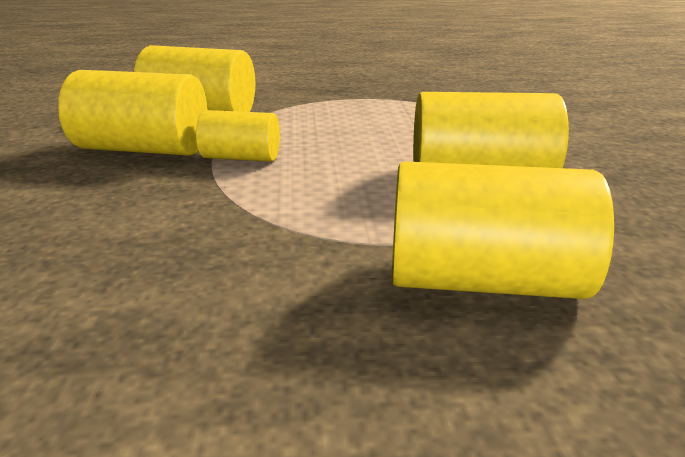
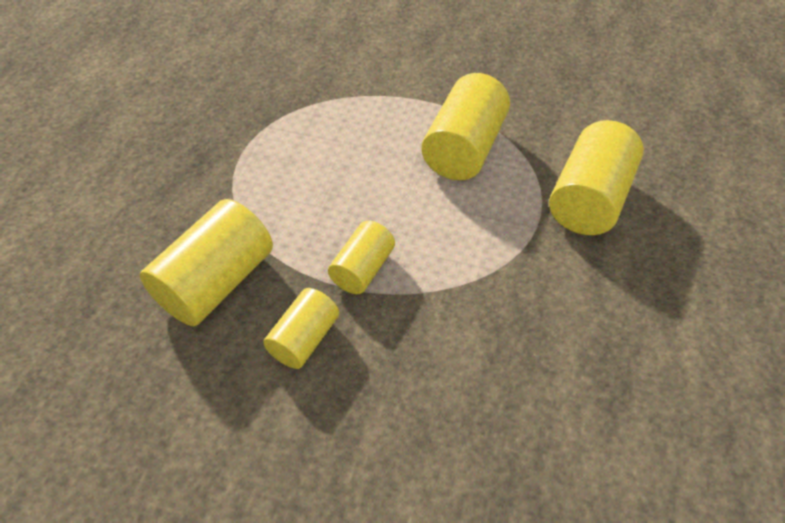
camera: 70 degrees left, 25 degrees up
yellow cylinder [58,70,207,156] -> yellow cylinder [263,288,339,369], size x0.59

